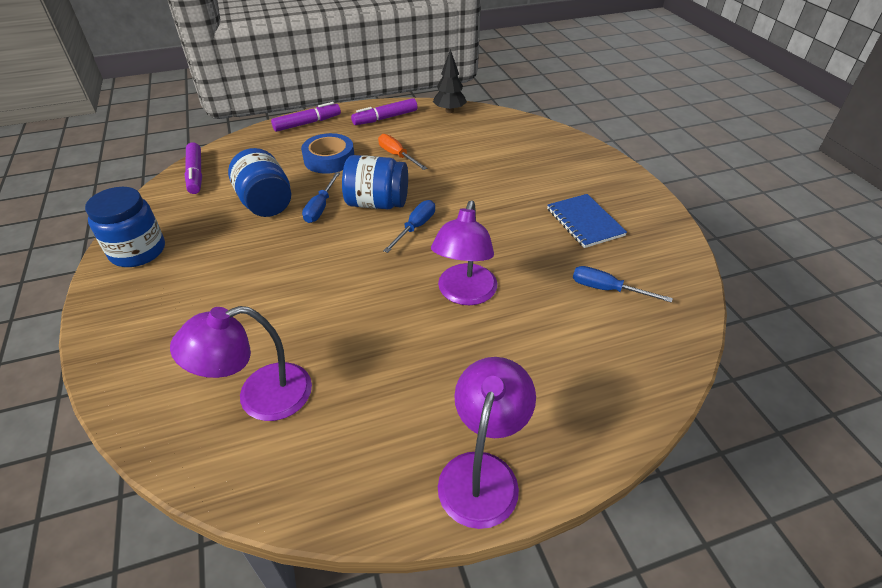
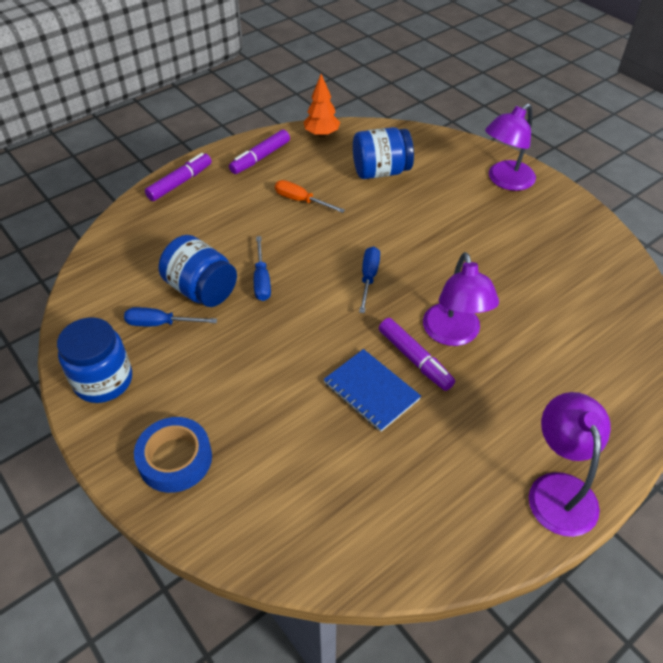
camera: 20 degrees left, 5 degrees up
purple lamp [170,306,312,421] -> purple lamp moved to [485,103,536,191]
purple marker [184,142,202,194] -> purple marker moved to [379,318,455,391]
blue tape [301,133,354,174] -> blue tape moved to [134,417,212,493]
blue jar [342,155,408,209] -> blue jar moved to [353,127,414,179]
black tree [433,49,467,113] -> orange tree [304,74,340,137]
blue notebook [547,194,627,248] -> blue notebook moved to [323,349,421,432]
blue screwdriver [573,266,673,303] -> blue screwdriver moved to [124,307,217,326]

